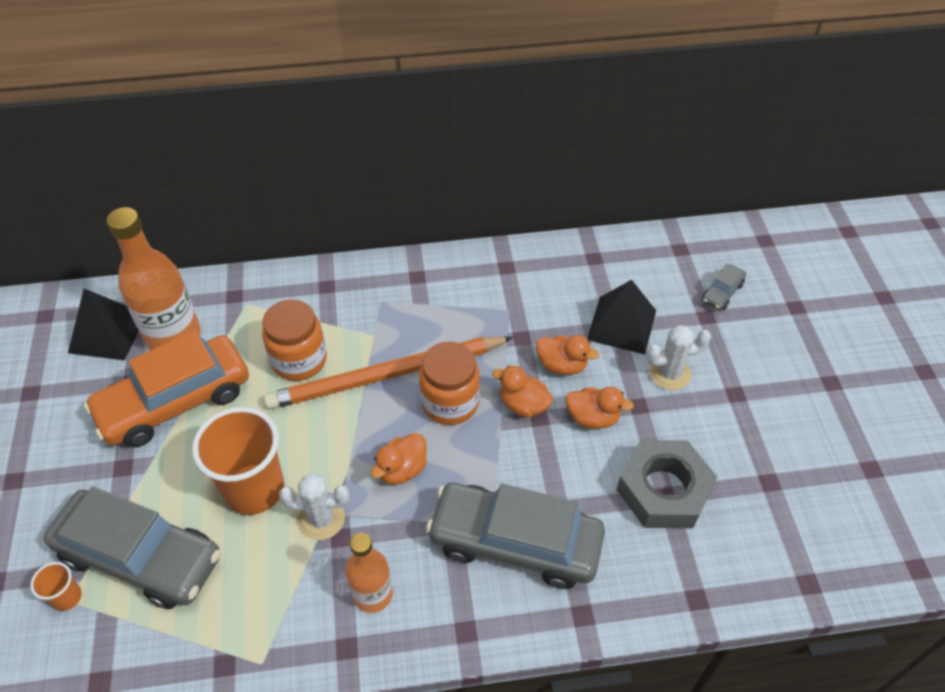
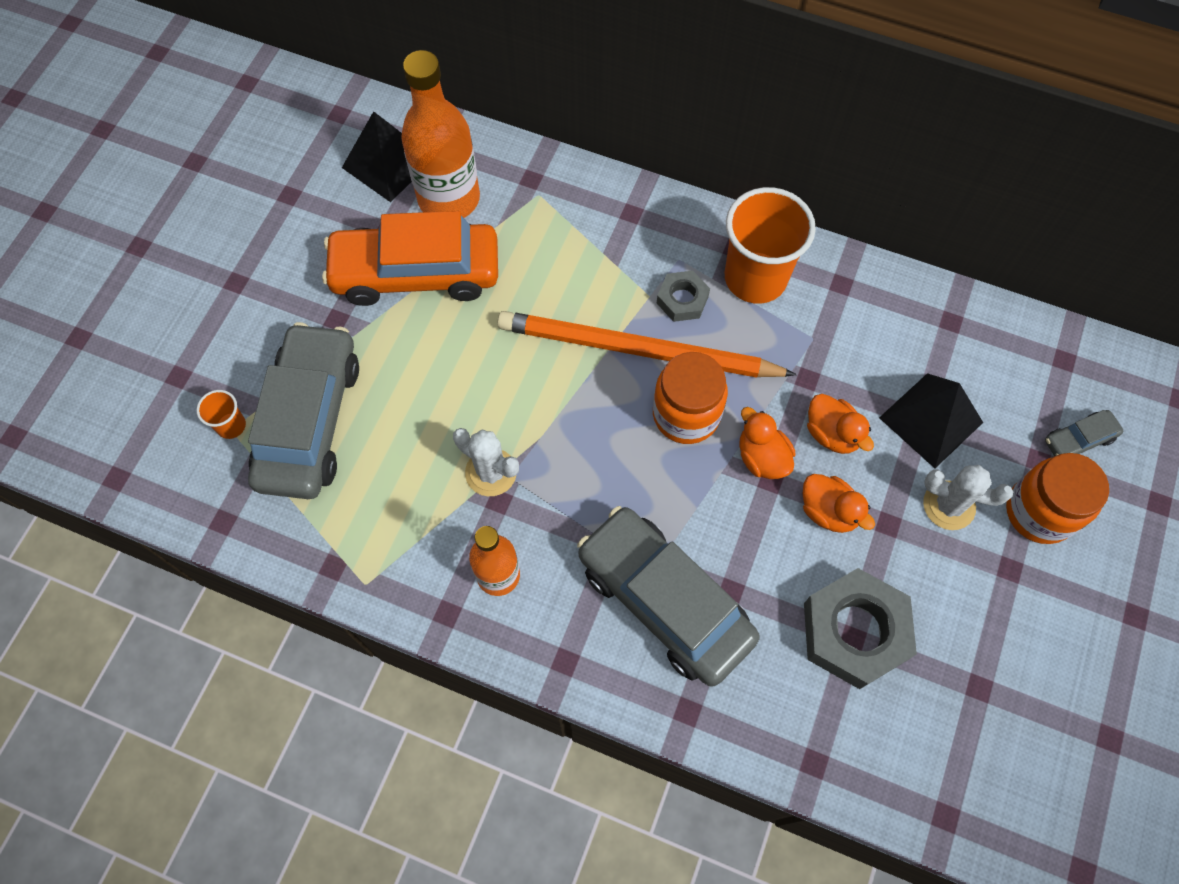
camera: 30 degrees right, 15 degrees up
grey car [44,486,221,609] -> grey car turned 135 degrees counterclockwise [248,322,359,499]
orange cup [192,407,284,515] -> orange cup moved to [725,187,816,304]
orange jar [262,299,327,381] -> orange jar moved to [1006,453,1109,544]
orange duck [371,433,427,485] -> none
none -> grey nut [657,271,710,322]

